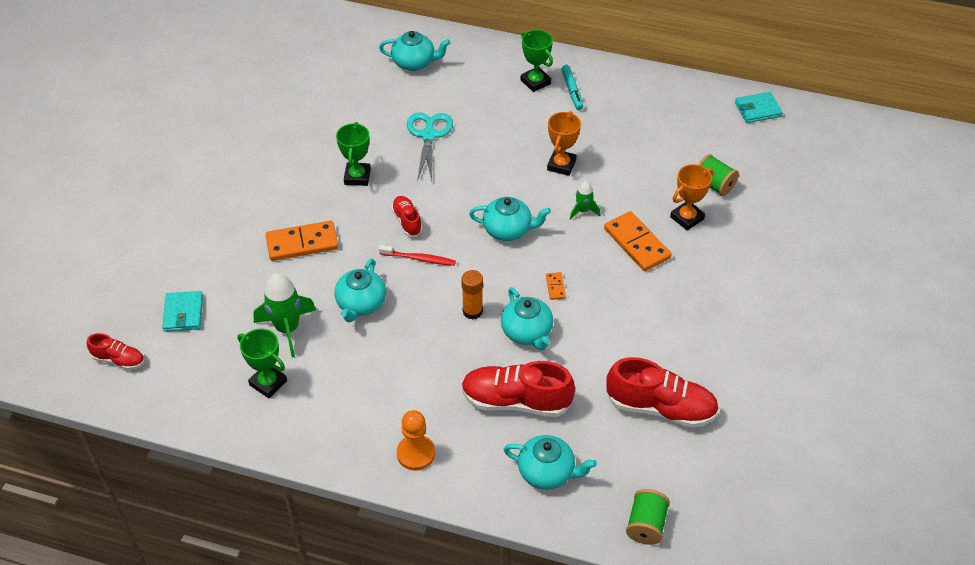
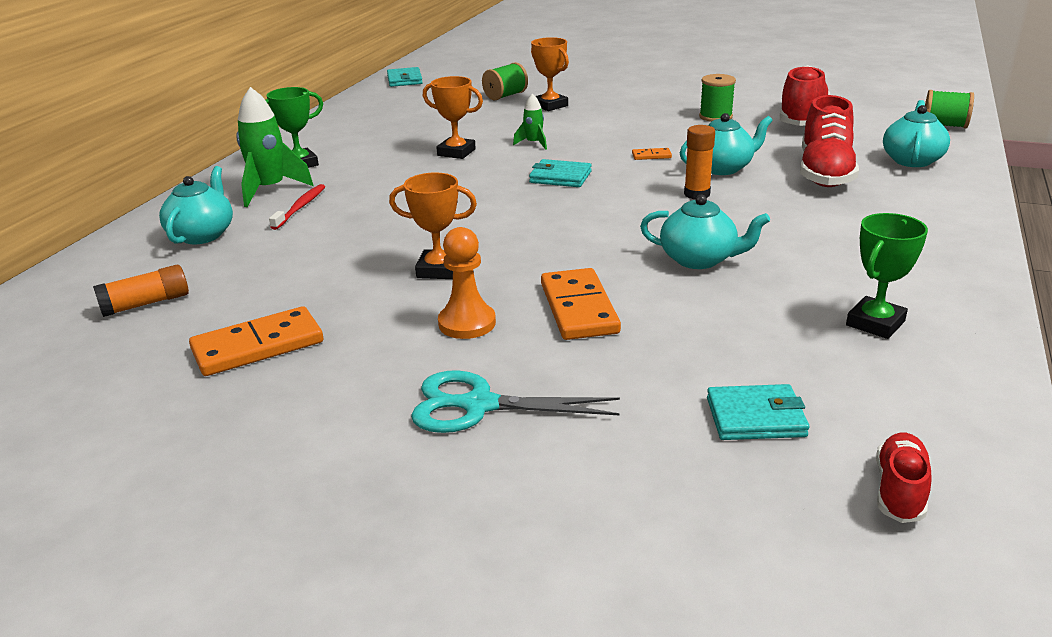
camera: 85 degrees left, 20 degrees down
green rocket [253,273,316,358] -> green rocket moved to [236,87,314,207]
green trophy [336,122,371,186] -> orange trophy [389,172,477,279]
red toothbrush [379,245,456,266] -> red toothbrush moved to [269,184,325,230]
red shoe [391,196,422,237] -> none
orange pawn [397,410,435,471] -> orange pawn moved to [438,227,496,339]
turquoise scissors [407,112,453,182] -> turquoise scissors moved to [411,370,620,433]
turquoise teapot [469,197,551,241] -> turquoise wallet [529,159,592,187]
turquoise marker [561,65,583,110] -> none
orange domino [604,211,672,271] -> orange domino moved to [189,306,323,376]
none -> orange glue stick [93,265,189,317]
none -> green spool [699,74,736,122]

